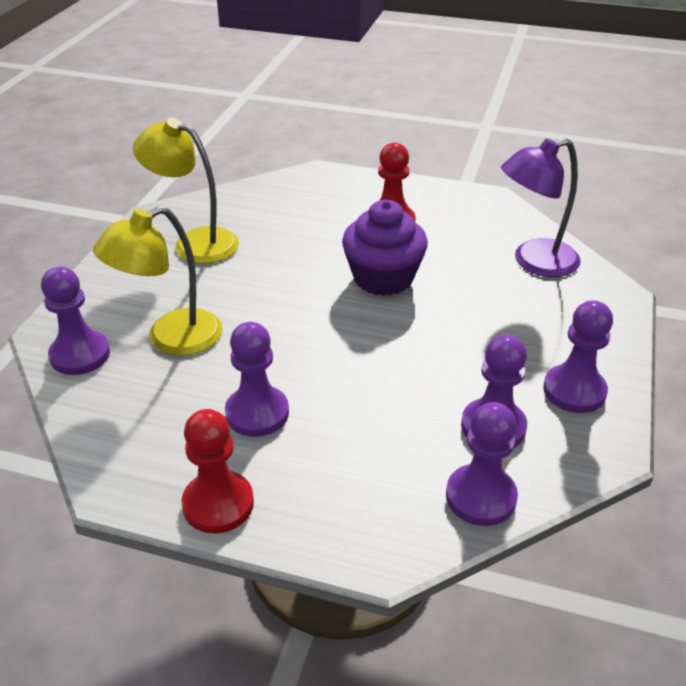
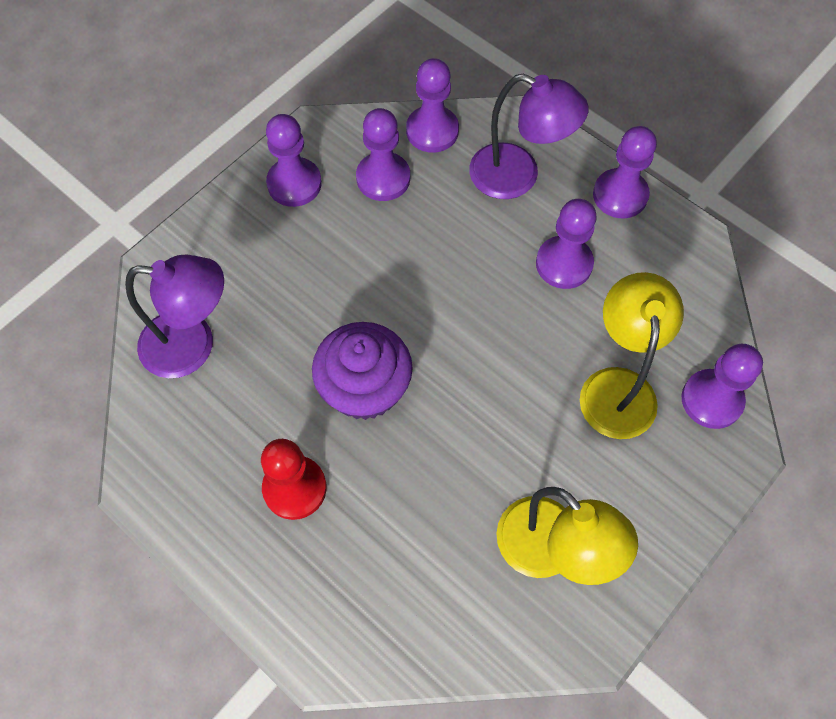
camera: 155 degrees left, 25 degrees up
yellow lamp [93,206,223,356] -> yellow lamp turned 75 degrees counterclockwise [580,272,684,439]
red pawn [181,409,254,533] -> purple pawn [593,126,657,218]
none -> purple lamp [469,74,589,199]

